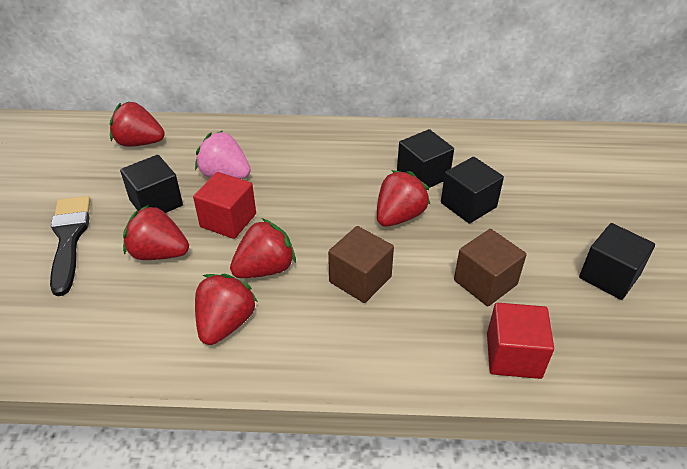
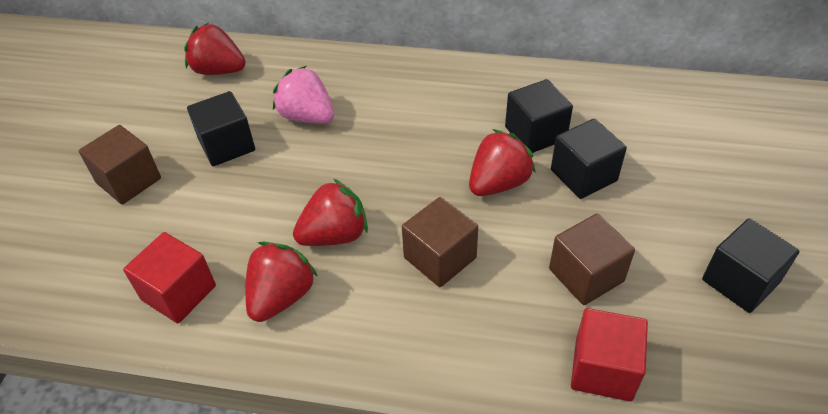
camera: 10 degrees right, 5 degrees up
black brush [50,196,90,296] -> brown cube [79,125,161,205]
red strawberry [123,205,189,260] -> none
red cube [193,172,256,239] -> red cube moved to [123,232,216,323]

